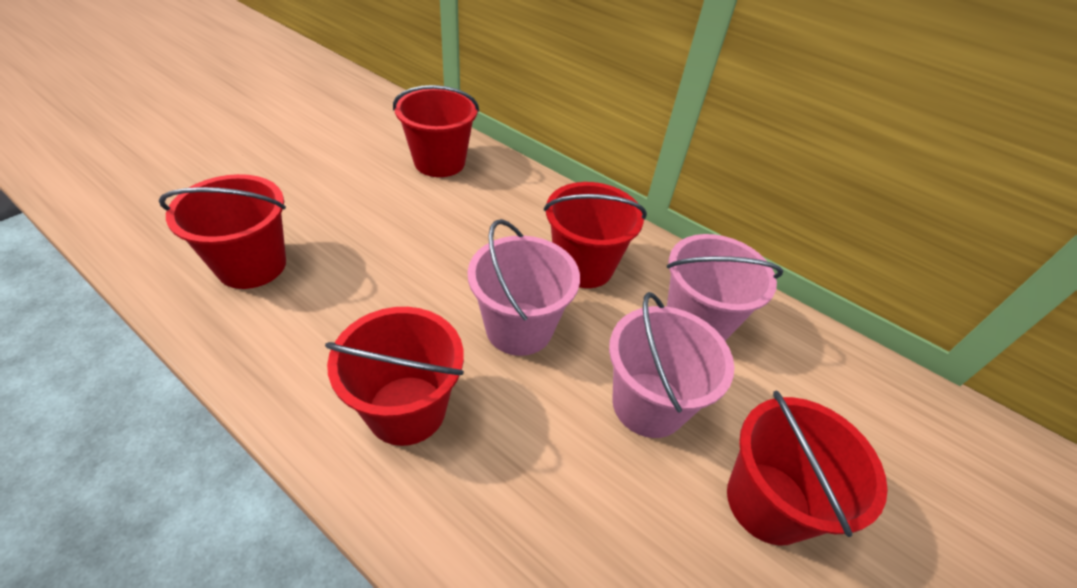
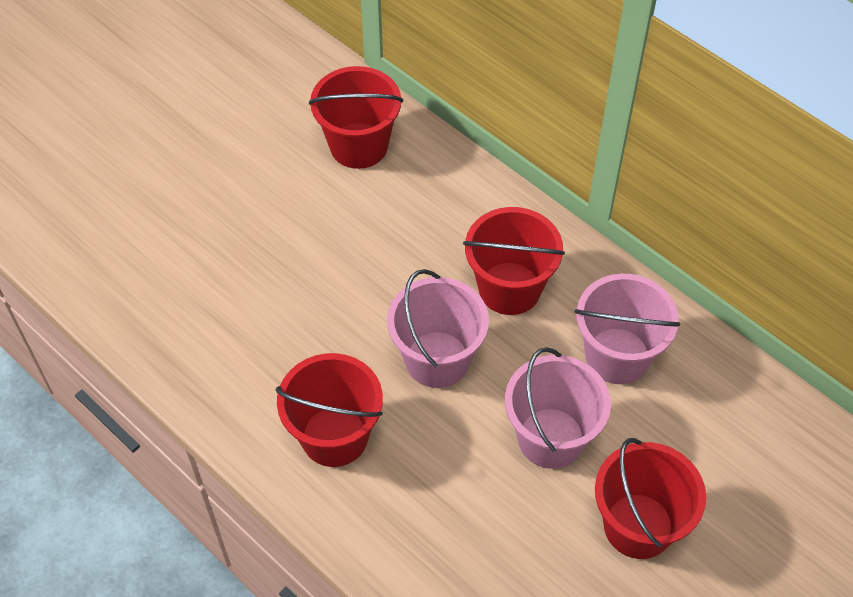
camera: 10 degrees right, 10 degrees up
red bucket [159,174,286,289] -> none

